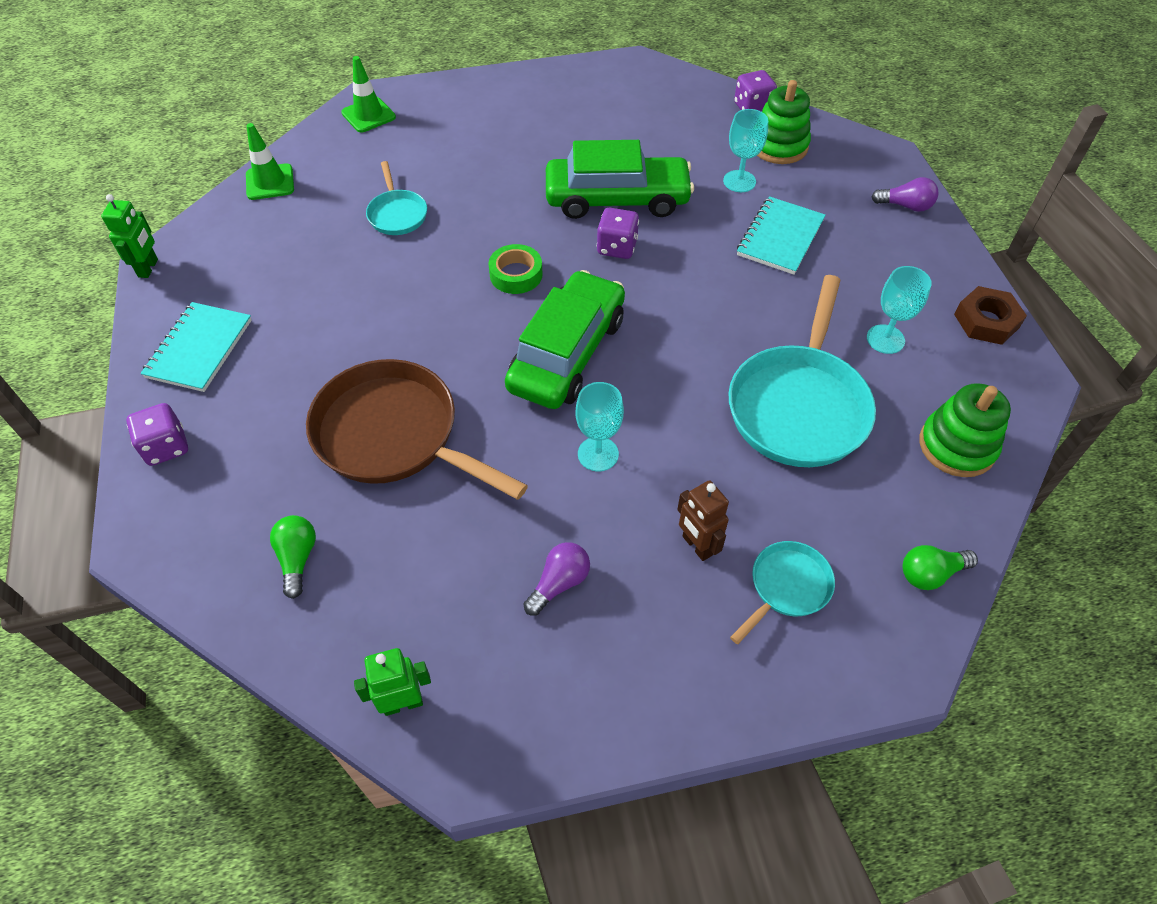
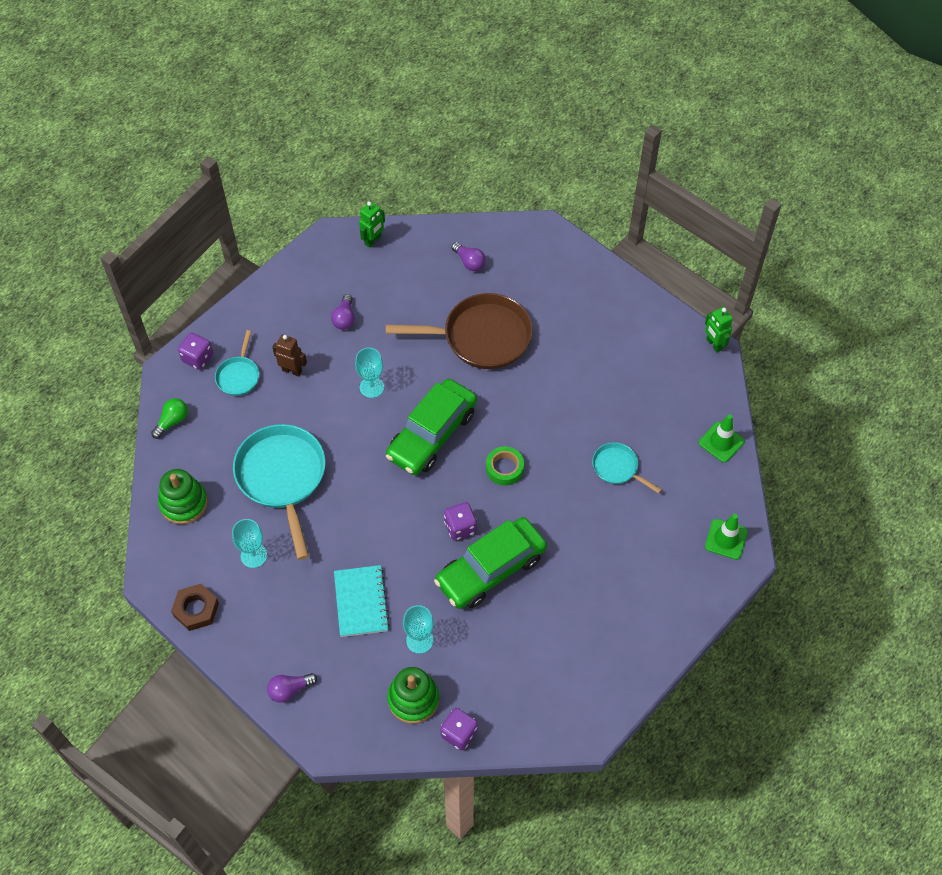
camera: 145 degrees right, 5 degrees up
purple dice [126,403,188,466] -> purple dice moved to [178,333,213,370]
turquoise notebook [140,302,252,392] -> none
green light bulb [270,515,316,599] -> purple light bulb [451,242,486,271]
green car [505,270,625,409] -> green car turned 45 degrees clockwise [386,379,477,475]

